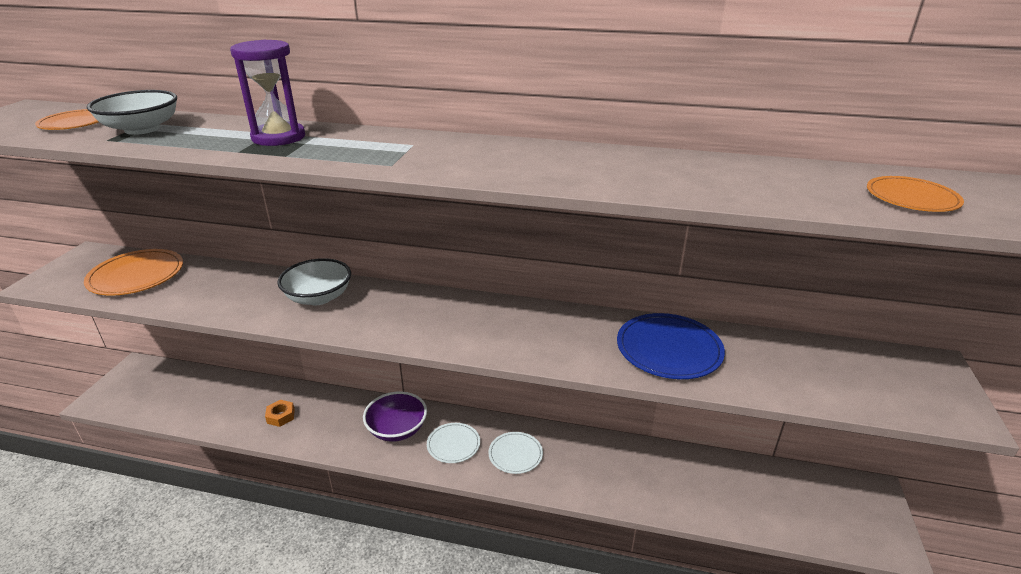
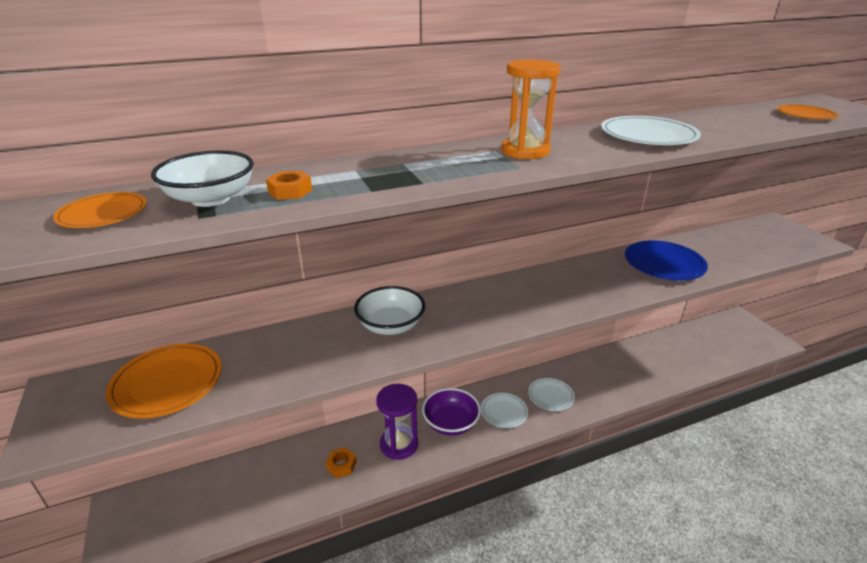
camera: 35 degrees left, 0 degrees up
purple hourglass [230,40,305,146] -> purple hourglass moved to [376,384,418,460]
none -> orange nut [266,171,312,200]
none -> orange hourglass [501,60,560,159]
none -> white plate [601,116,701,145]

